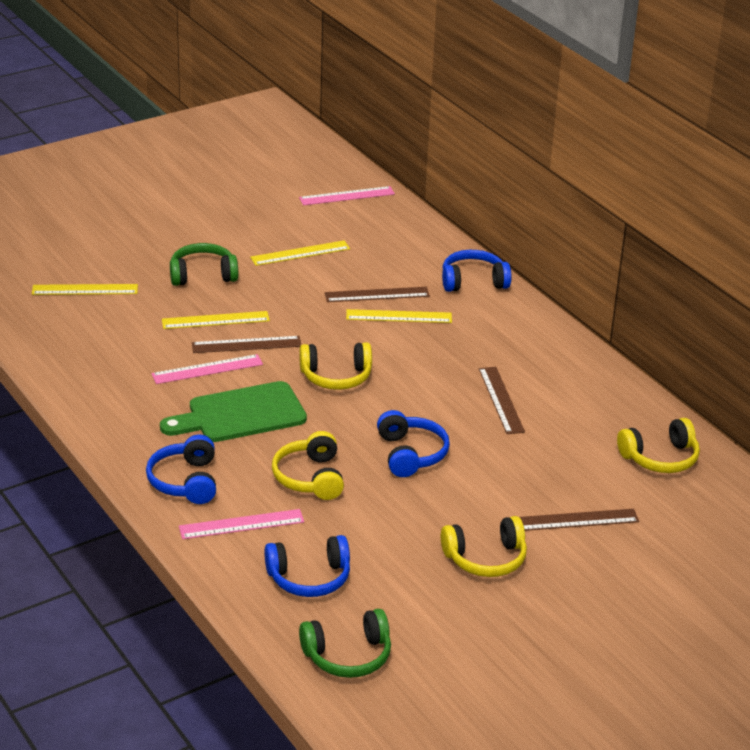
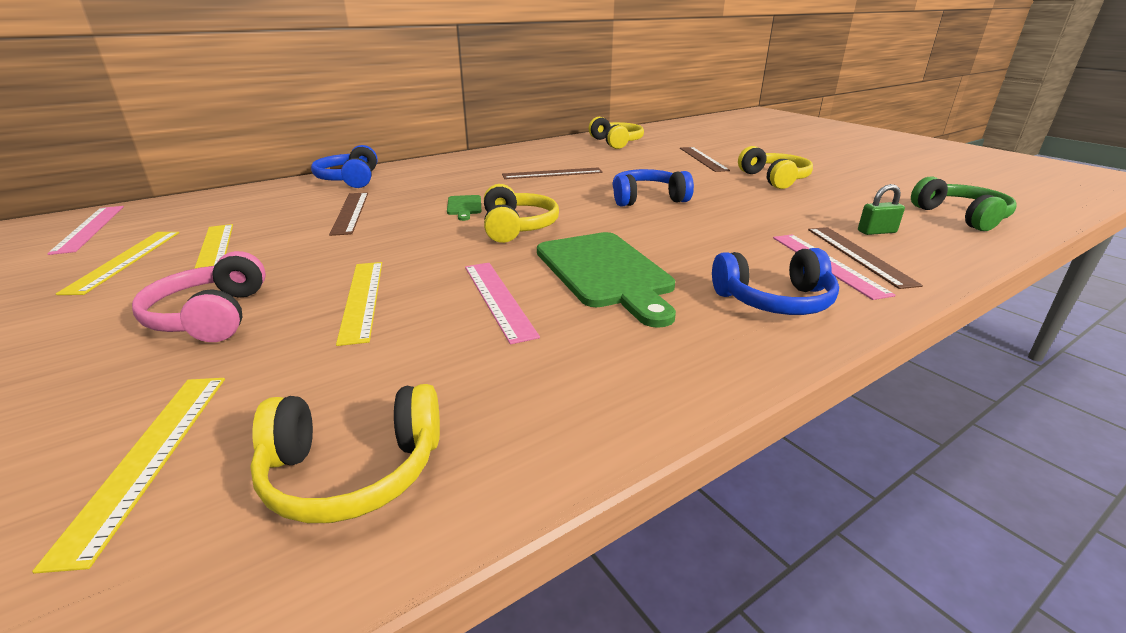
camera: 90 degrees left, 5 degrees down
green headphones [170,243,238,286] -> pink headphones [132,251,266,342]
brown ruler [192,336,301,353] -> brown ruler moved to [808,227,923,289]
blue headphones [264,535,350,597] -> green padlock [858,184,905,235]
yellow headphones [272,431,344,500] -> yellow headphones moved to [250,384,440,523]
yellow ruler [346,309,452,323] -> yellow ruler moved to [56,232,179,295]
none -> green cutting board [447,195,481,221]

